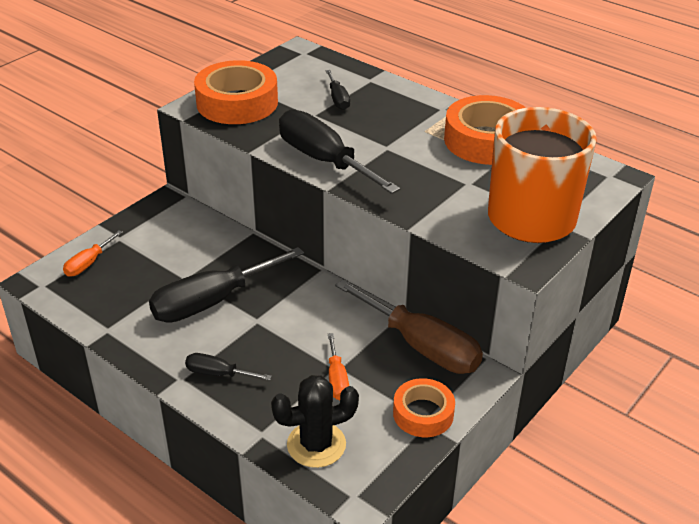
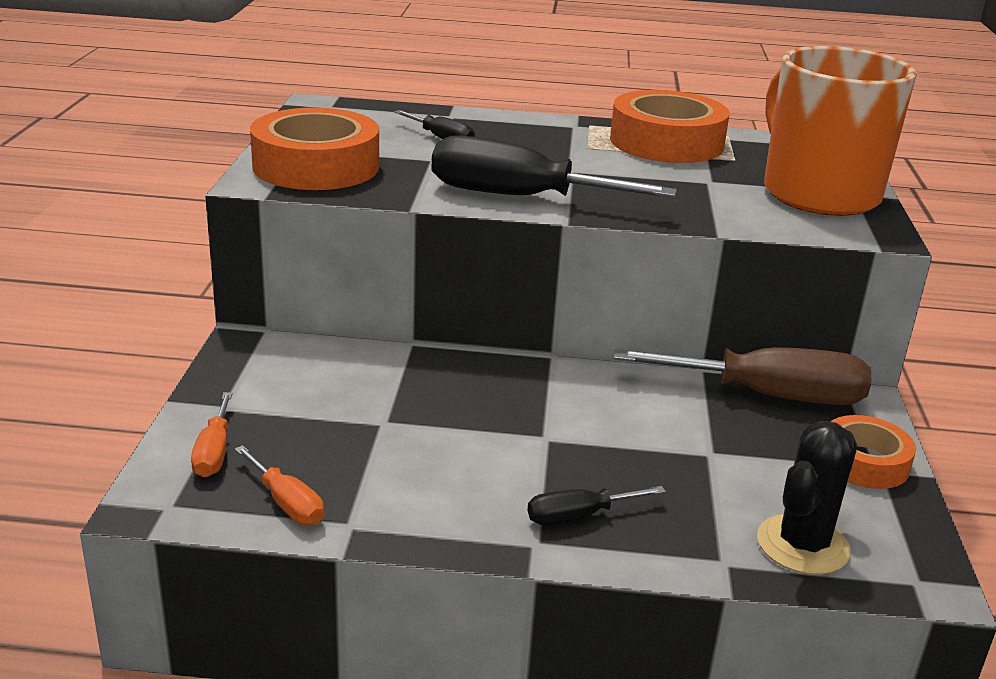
camera: 35 degrees left, 10 degrees down
black screwdriver [149,247,304,323] -> none
orange screwdriver [328,333,349,400] -> orange screwdriver moved to [235,445,324,525]

